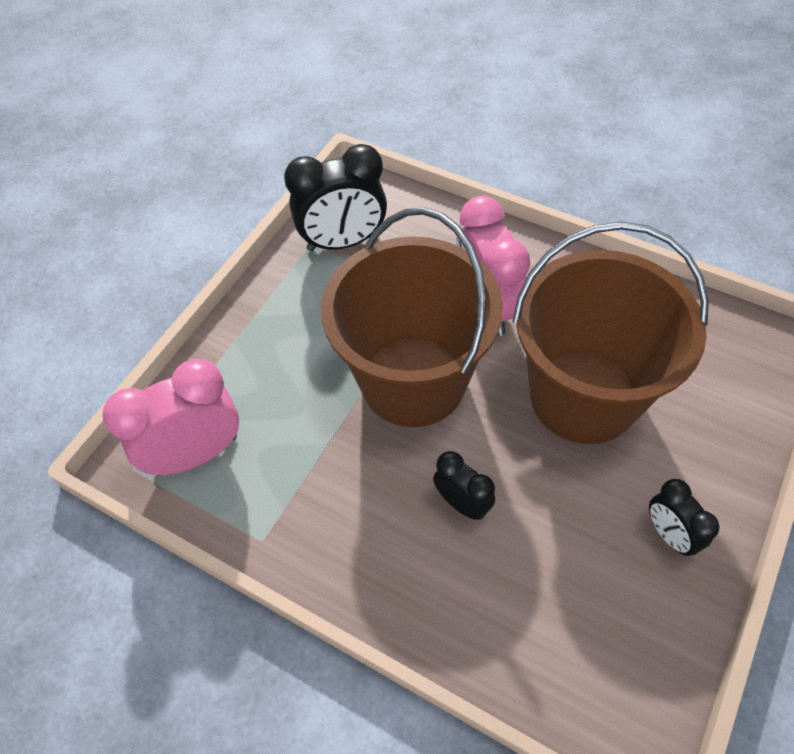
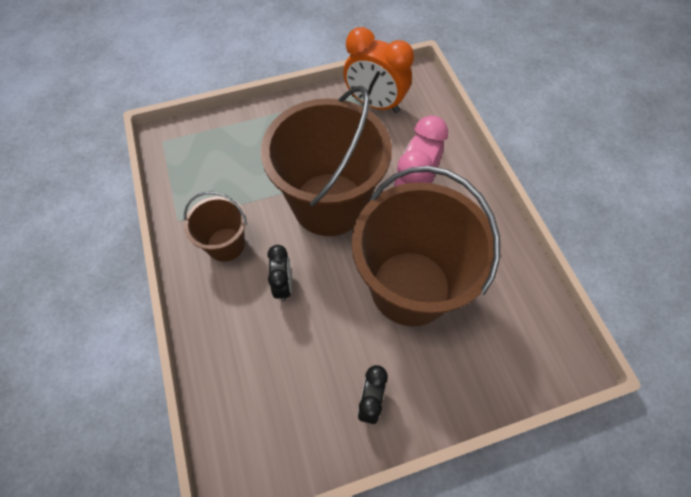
camera: 40 degrees right, 5 degrees up
pink clock [103,359,239,475] -> none
black clock [284,144,387,251] -> orange clock [343,27,414,113]
none -> brown bucket [184,191,247,262]

